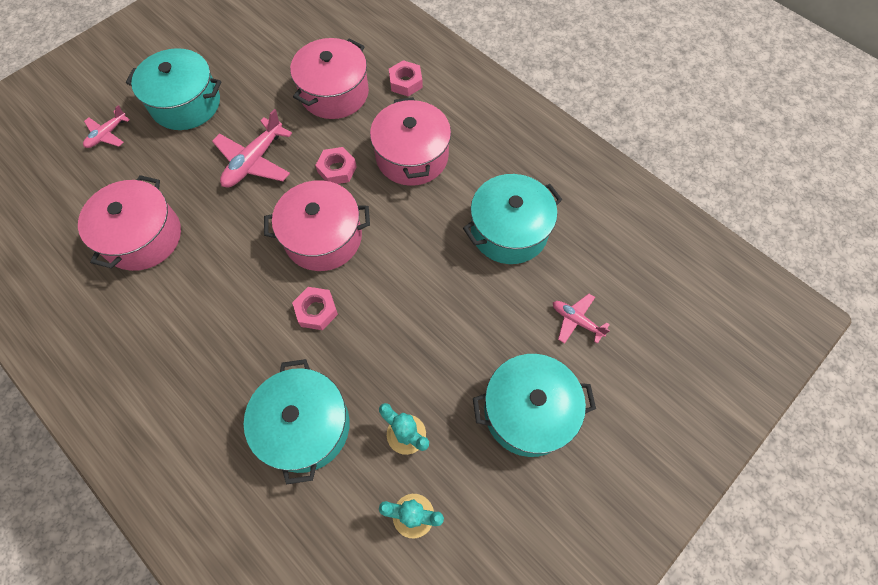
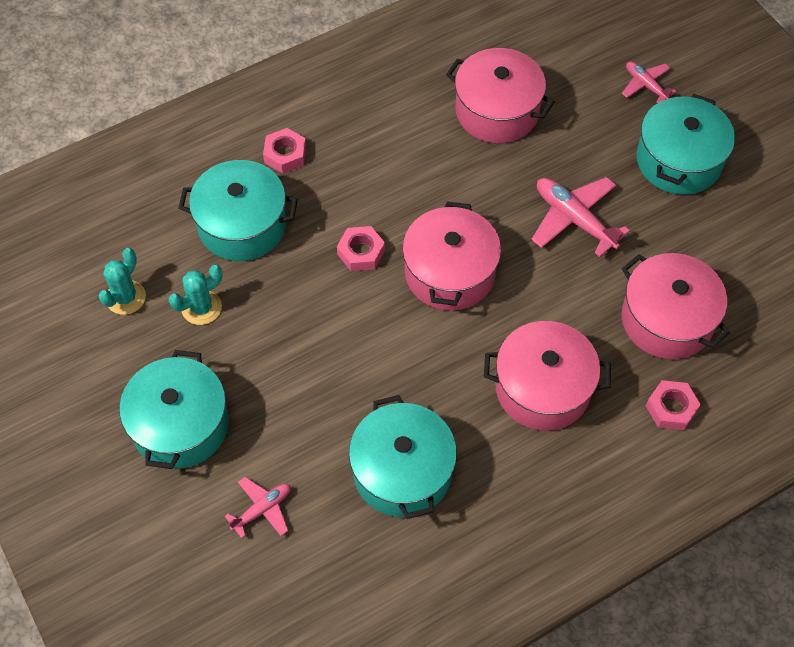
camera: 105 degrees right, 5 degrees down
pink nut [315,147,357,184] -> pink nut moved to [263,128,306,173]

